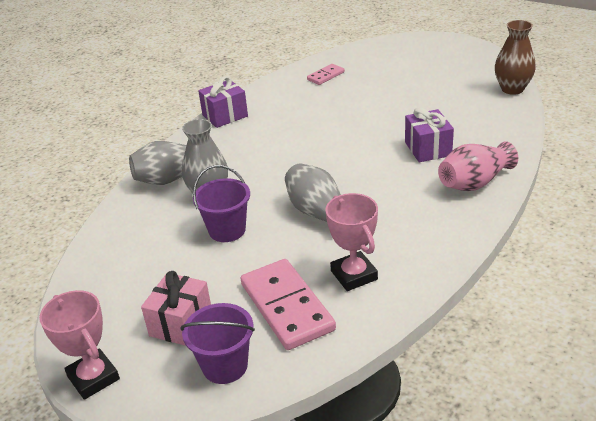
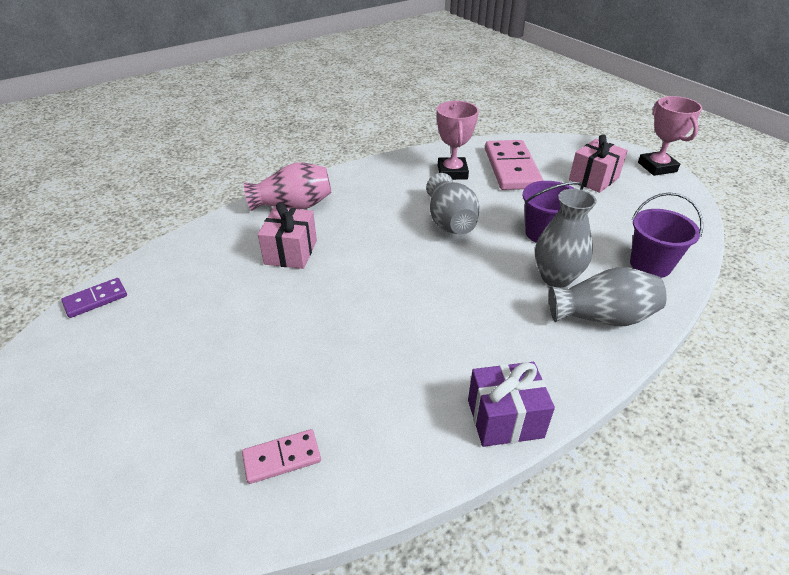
camera: 160 degrees left, 5 degrees up
purple bucket [180,303,255,384] -> purple bucket moved to [630,192,703,278]
purple gift [405,108,454,162] -> pink gift [258,202,317,269]
brown vase [495,20,536,95] -> purple domino [61,278,127,318]

